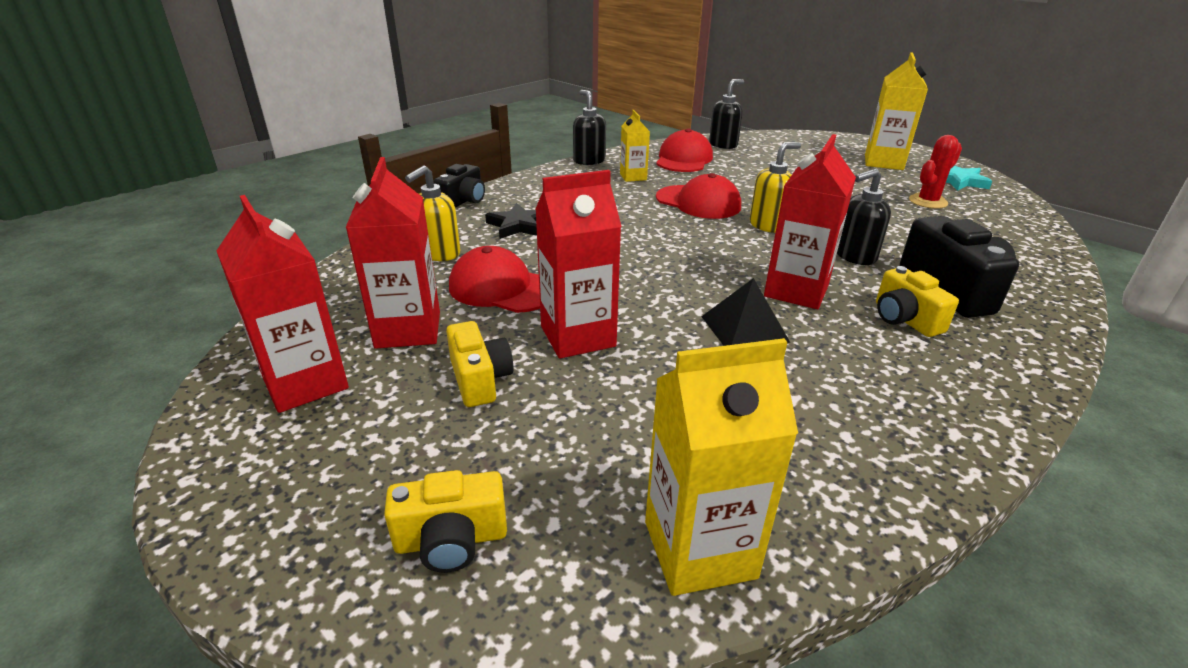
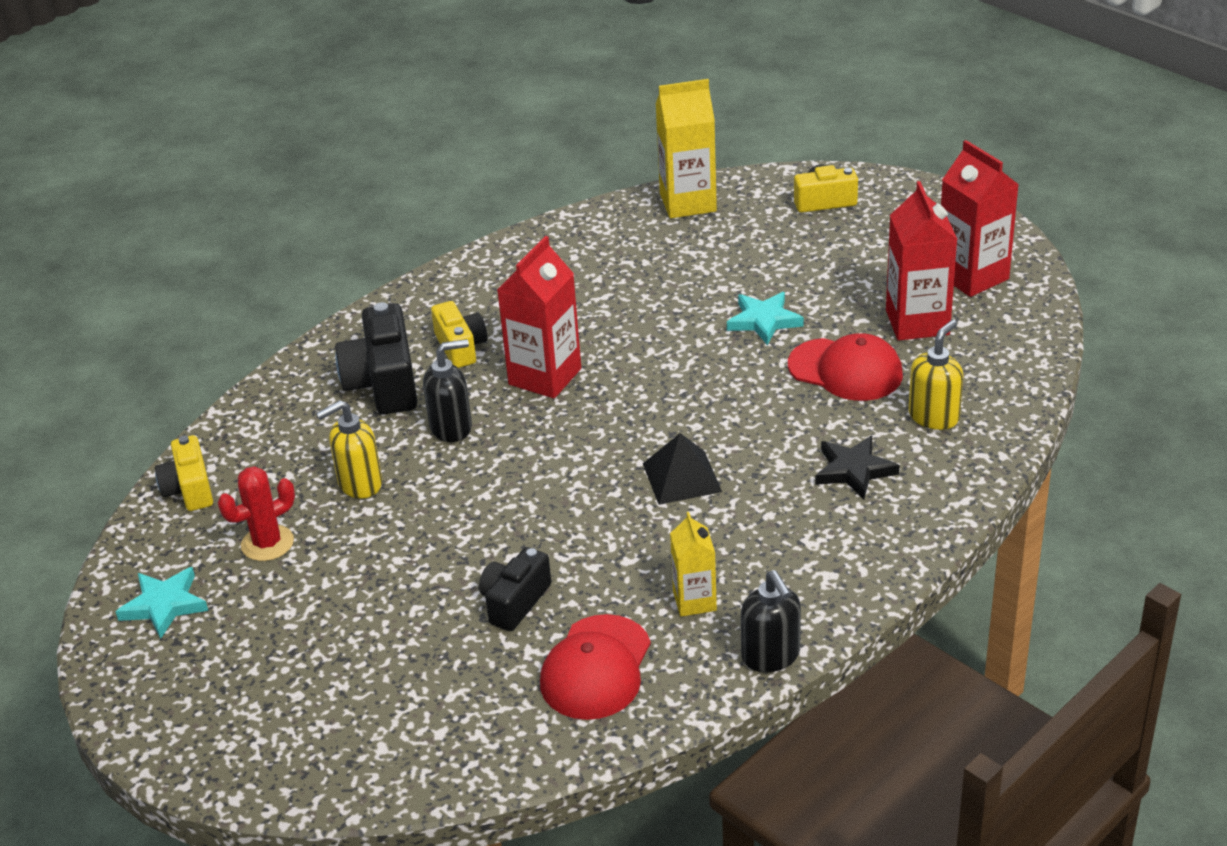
camera: 175 degrees left, 5 degrees up
black camera [434,164,485,208] -> black camera moved to [479,547,551,631]
yellow camera [446,321,514,407] -> yellow camera moved to [155,435,213,511]
red carton [535,170,622,358] -> turquoise star [727,292,804,345]
red cap [656,173,741,219] -> none
black pyramid [701,278,790,346] -> black pyramid moved to [643,433,722,505]
black soap dispenser [709,79,744,149] -> none
yellow soap dispenser [750,142,801,233] -> yellow soap dispenser moved to [316,400,382,499]
yellow carton [865,52,928,170] -> none

